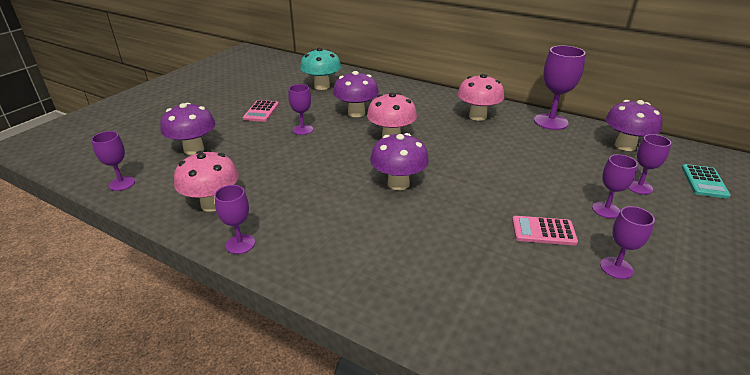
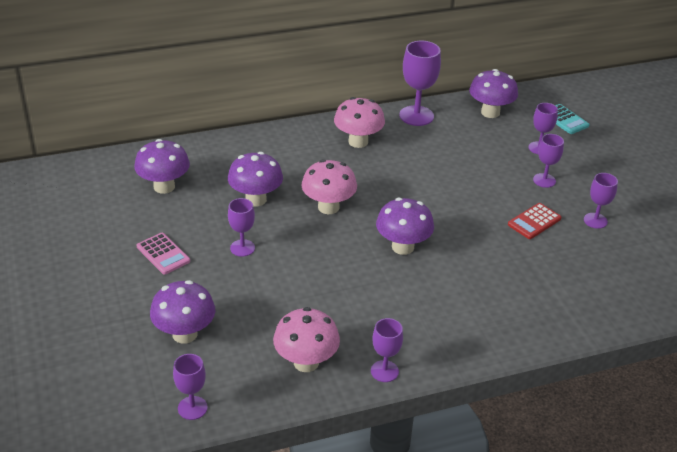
camera: 50 degrees left, 5 degrees up
turquoise mushroom [300,48,341,90] -> purple mushroom [134,139,190,194]
pink calculator [512,216,578,245] -> red calculator [508,203,561,239]

